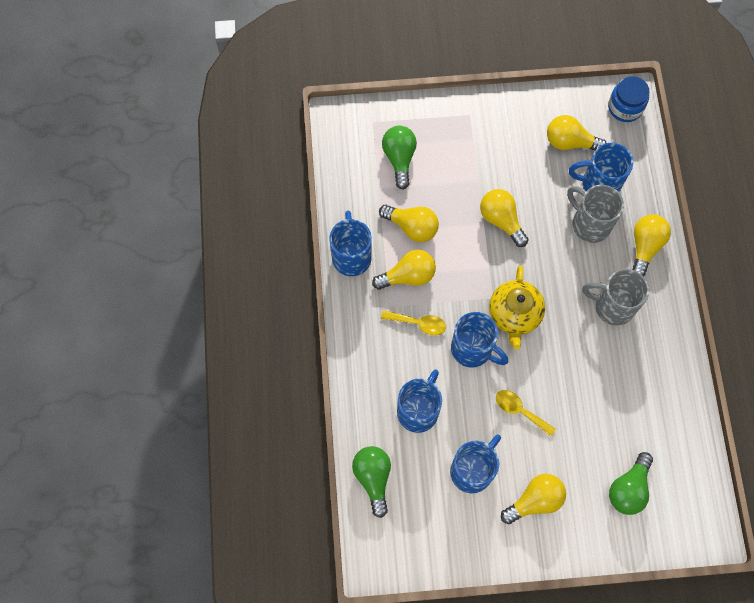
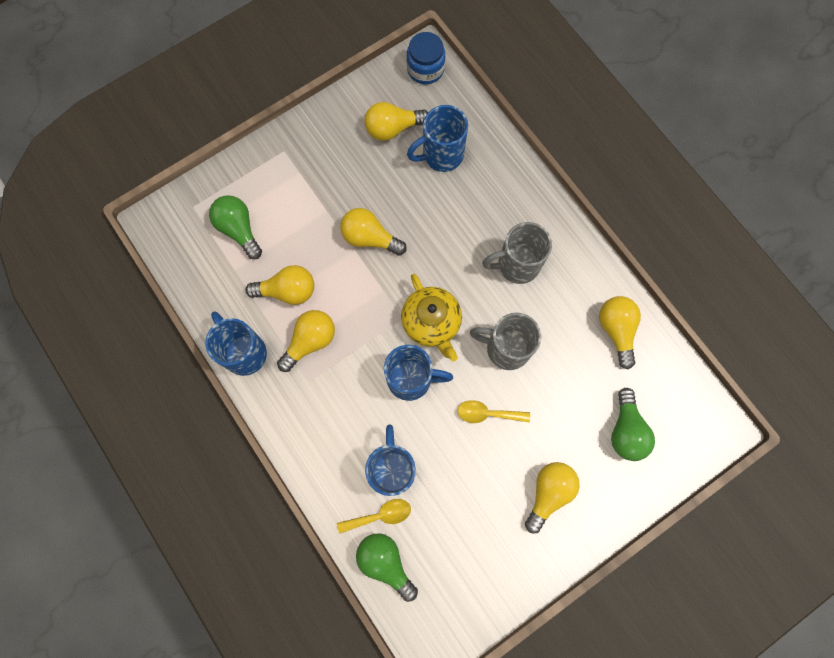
camera: 30 degrees left, 5 degrees up
yellow spoon [381,310,446,335] -> yellow spoon moved to [337,499,411,534]
blue mug [450,435,501,493] -> none
grey mug [567,185,624,243] -> grey mug moved to [470,313,541,370]
yellow light bulb [632,214,671,277] -> yellow light bulb moved to [599,296,641,369]

